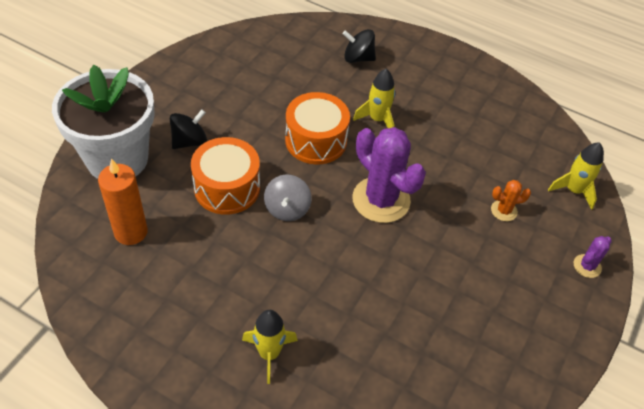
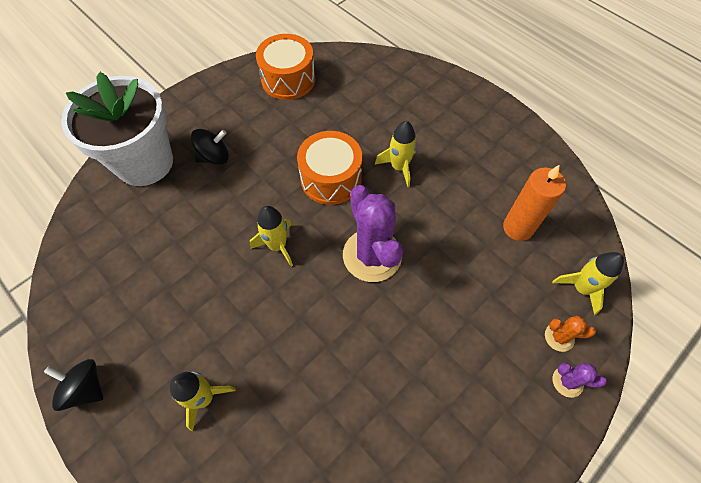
camera: 20 degrees right, 10 degrees up
orange candle [98,158,148,245] -> orange candle moved to [503,165,566,241]
orange drum [191,137,260,215] -> orange drum moved to [256,34,315,100]
grey spinning top [264,175,312,221] -> yellow rocket [250,206,293,267]
black spinning top [343,29,376,63] -> black spinning top moved to [44,359,103,411]
orange cactus [491,180,531,221] -> orange cactus moved to [545,316,596,352]
purple cactus [574,236,612,278] -> purple cactus turned 45 degrees clockwise [553,363,607,398]

